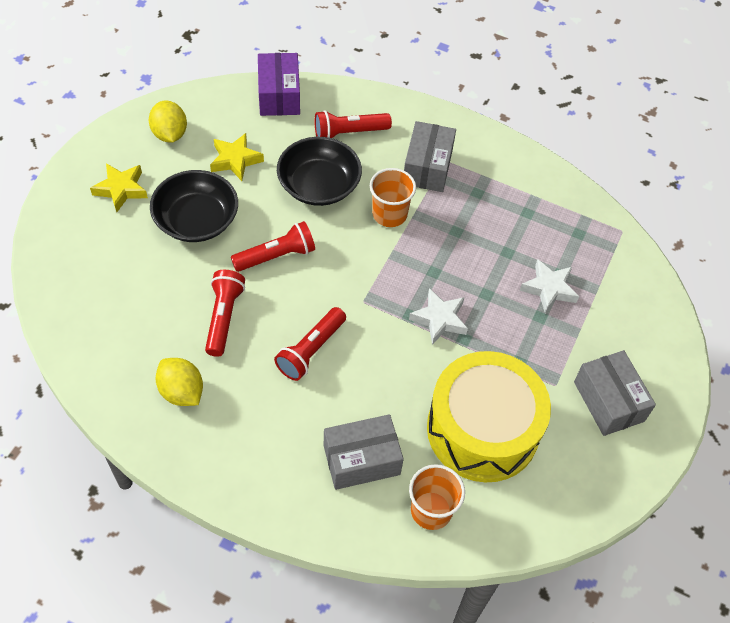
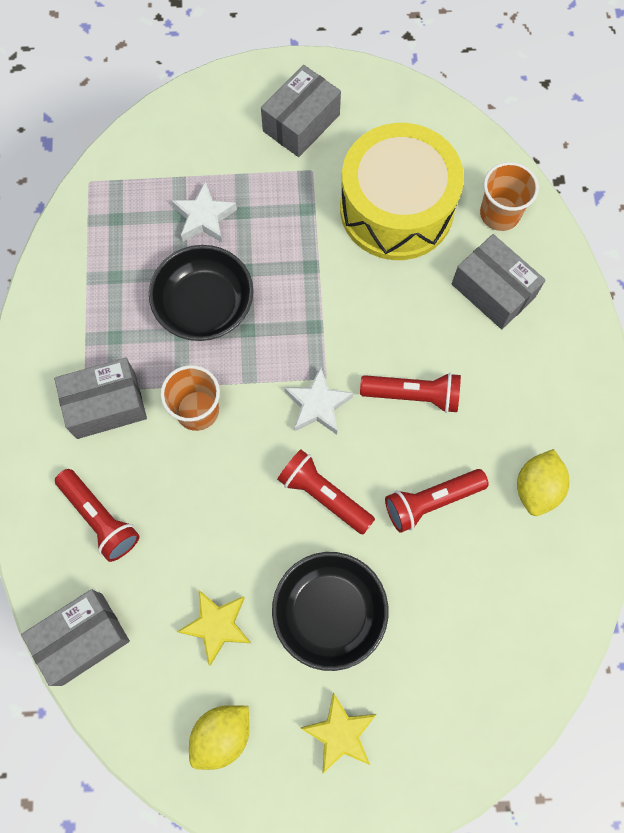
camera: 115 degrees left, 15 degrees up
purple box [258,53,300,116] -> grey box [21,589,130,686]
black bowl [277,137,362,206] -> black bowl moved to [149,245,253,341]
white star [409,288,468,345] -> white star moved to [285,367,353,435]

